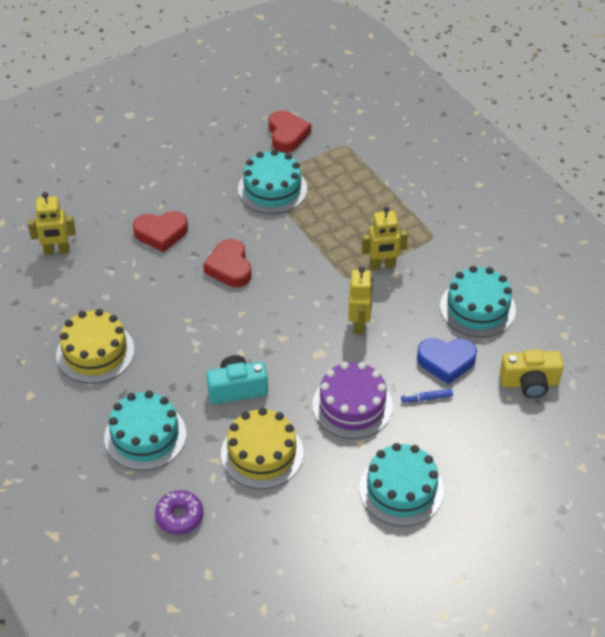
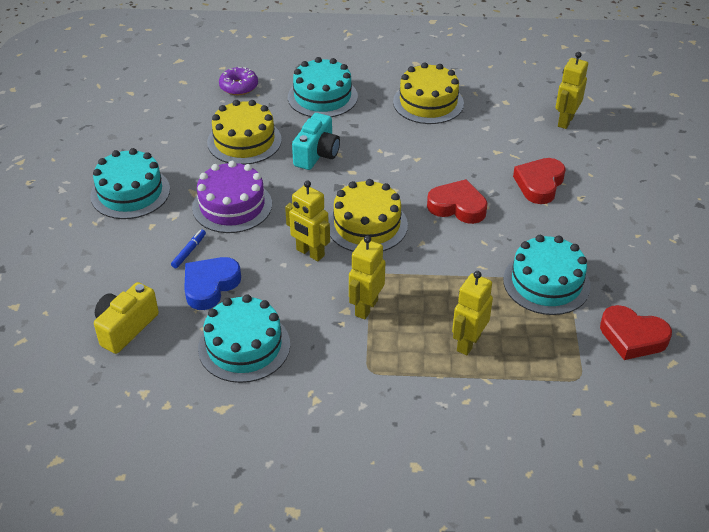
camera: 125 degrees right, 5 degrees down
none -> yellow cake [328,179,408,251]
none -> yellow robot [452,271,493,355]

